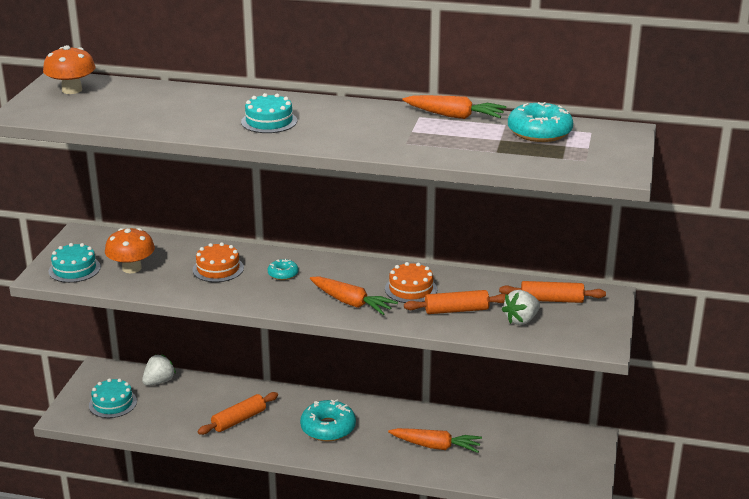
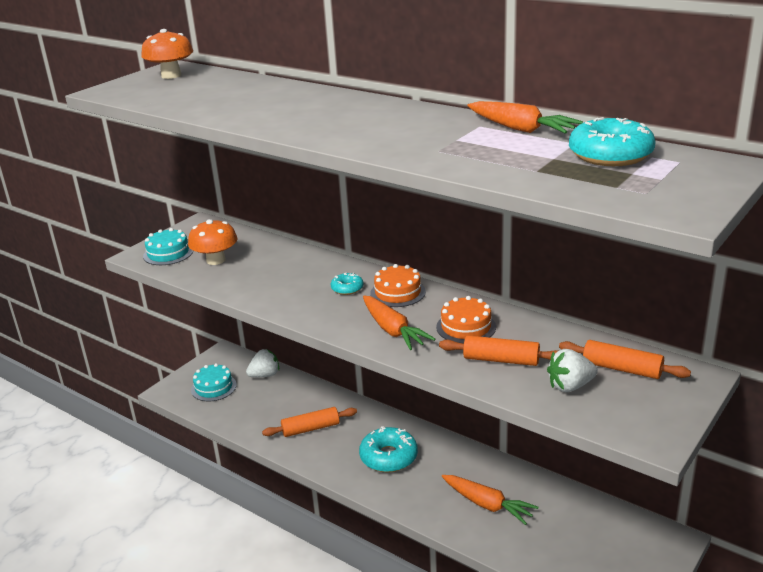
camera: 25 degrees right, 0 degrees up
orange cake [193,242,244,282] -> orange cake moved to [370,264,426,307]
turquoise cake [241,93,297,133] -> none

